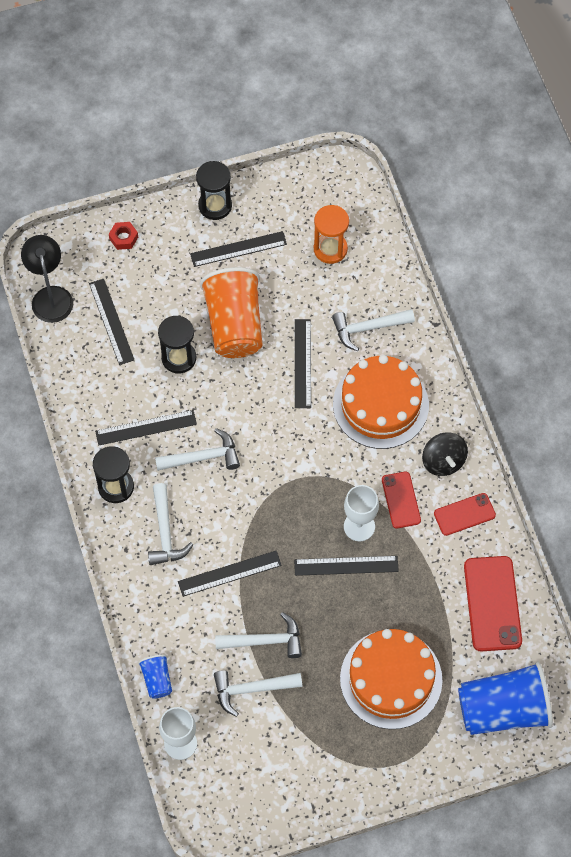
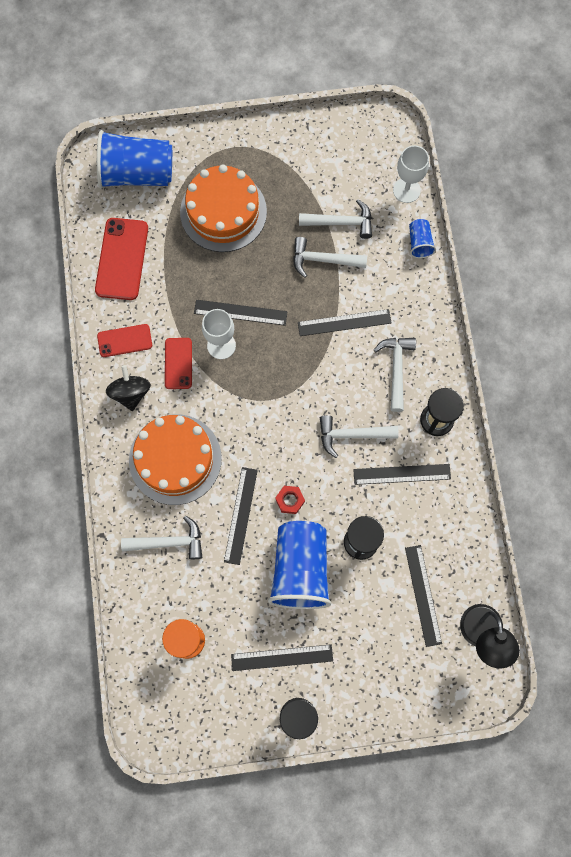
camera: 170 degrees left, 10 degrees up
red nut [109,222,138,250] -> red nut moved to [275,486,305,514]
orange cup [200,267,262,358] -> blue cup [268,521,331,609]

